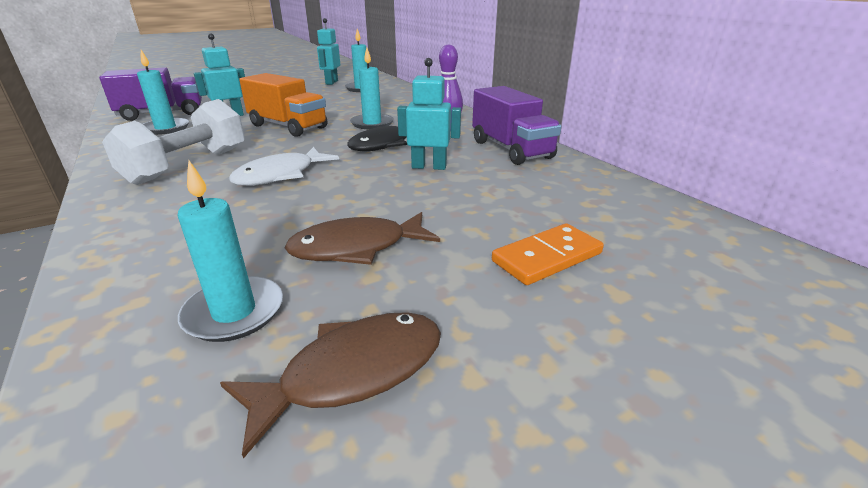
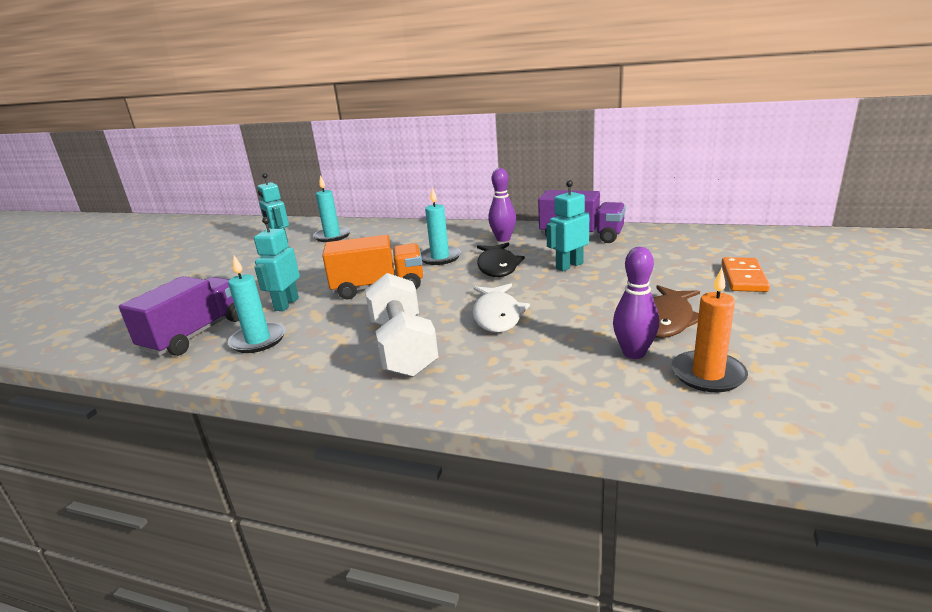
camera: 40 degrees left, 5 degrees down
turquoise candle [177,161,283,342] -> orange candle [671,268,748,392]
brown fish [220,312,441,459] -> none
none -> purple bowling pin [613,247,659,359]

